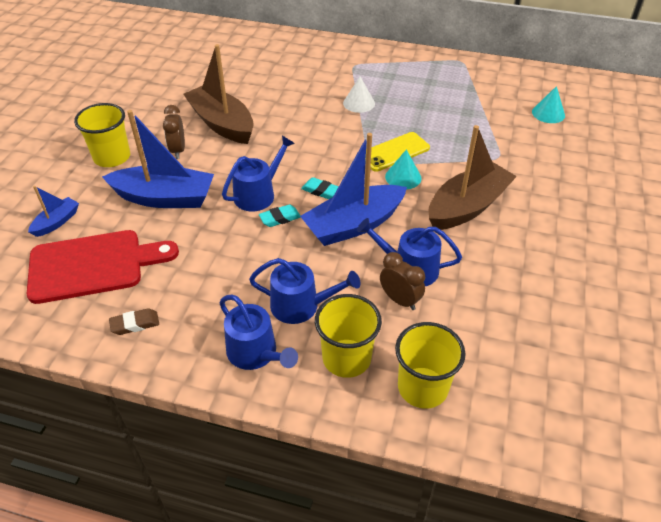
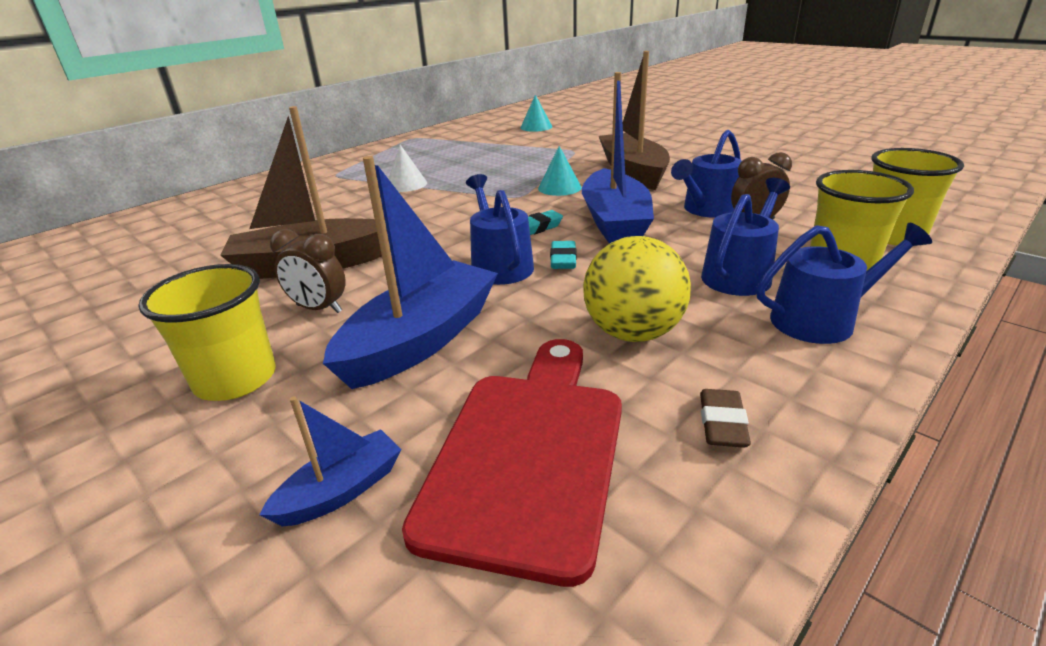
camera: 60 degrees left, 15 degrees down
blue boat [28,186,79,237] -> blue boat turned 75 degrees clockwise [259,396,402,527]
yellow phone [365,132,430,172] -> none
none -> yellow ball [583,236,691,342]

